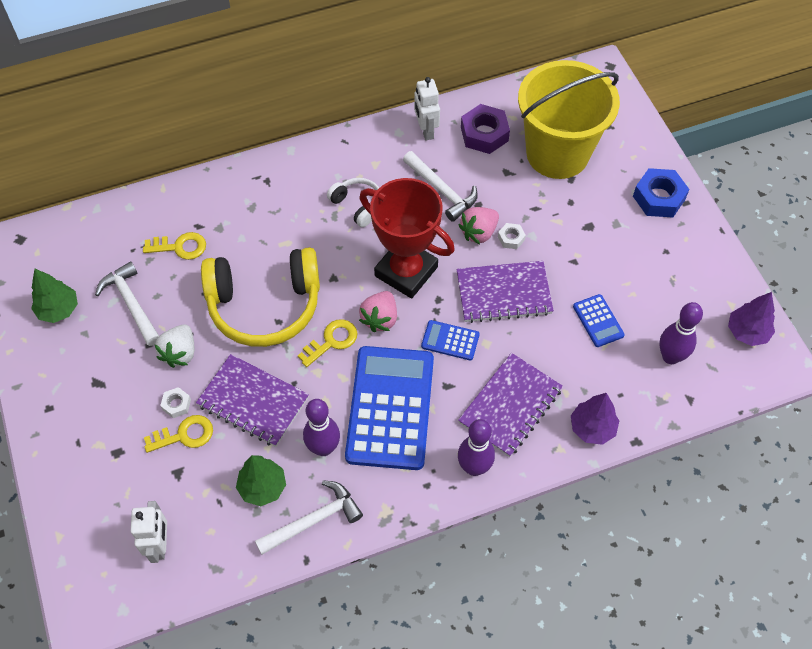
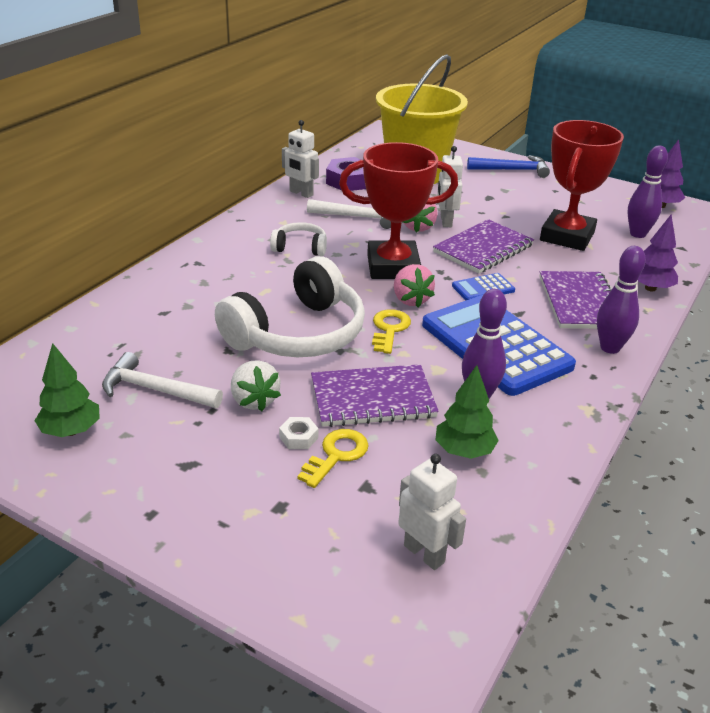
camera: 40 degrees left, 25 degrees down
yellow key [143,232,206,260] -> none
yellow headphones [201,247,320,347] -> white headphones [215,256,365,357]
white hammer [255,480,363,555] -> none
white nut [498,223,526,249] -> white robot [437,146,463,227]
blue calculator [573,294,625,347] -> red trophy [540,120,624,251]
blue nut [633,168,689,218] -> blue hammer [467,155,550,178]

